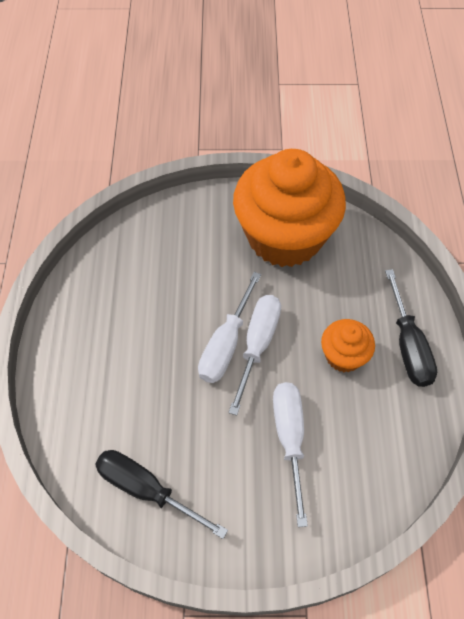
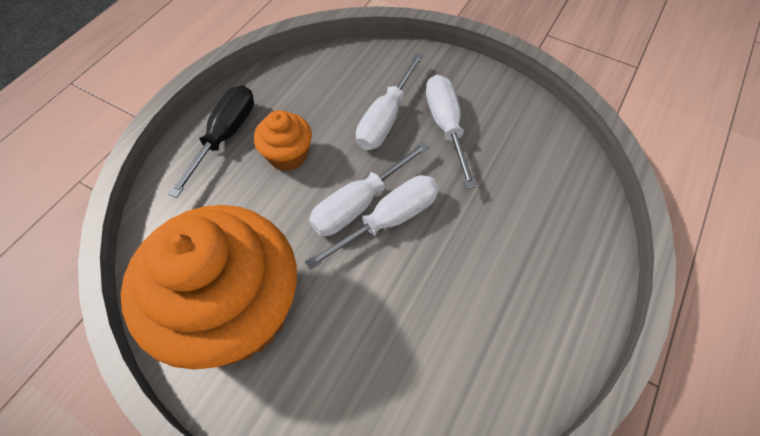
camera: 150 degrees left, 0 degrees up
black screwdriver [95,450,228,539] -> none
none -> white screwdriver [426,75,477,189]

